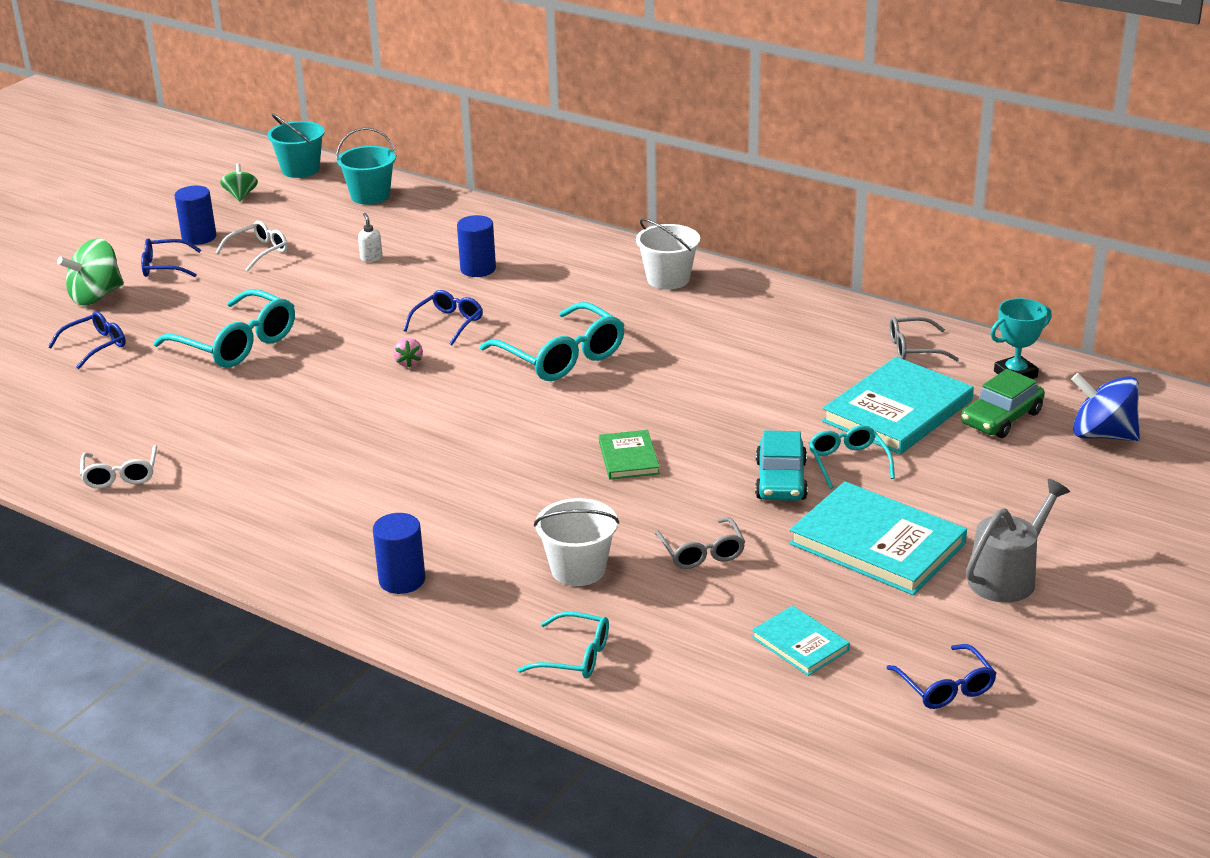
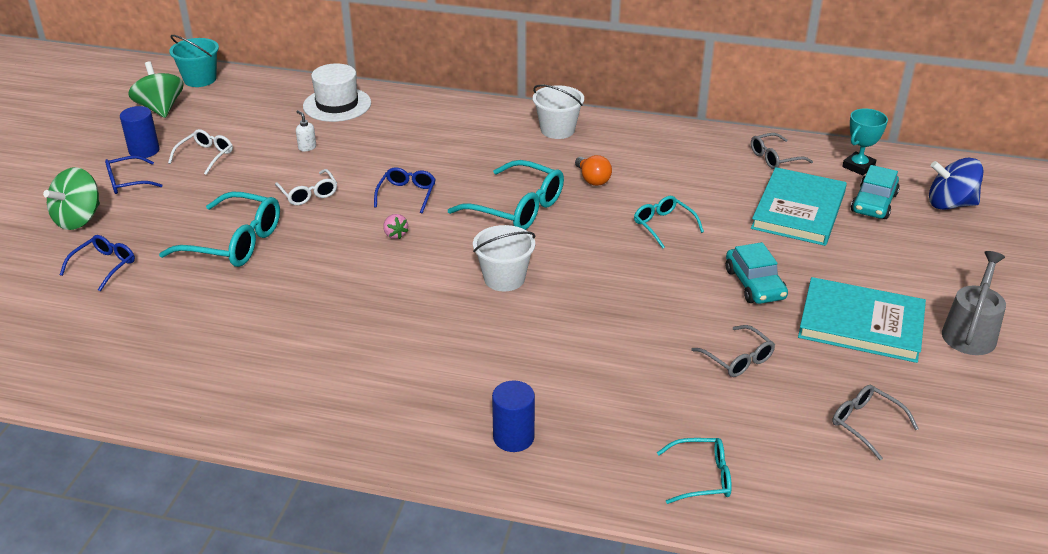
camera: 20 degrees left, 5 degrees up
white glasses [80,445,157,488] -> white glasses moved to [275,169,337,205]
green spinning top [220,163,258,202] -> green spinning top [128,61,184,118], size x1.71
turquoise bucket [336,128,397,205] -> none
blue cylinder [457,215,496,277] -> none
white bucket [534,498,619,586] -> white bucket moved to [473,225,535,291]
green book [599,430,660,480] -> none
turquoise book [752,606,850,676] -> grey glasses [832,385,919,461]
turquoise glasses [809,425,895,489] -> turquoise glasses moved to [634,196,704,249]
blue glasses [886,644,997,709] -> none
green car [961,369,1045,438] -> turquoise car [851,165,900,219]
none -> white hat [303,64,371,122]
none -> orange light bulb [575,155,612,186]

